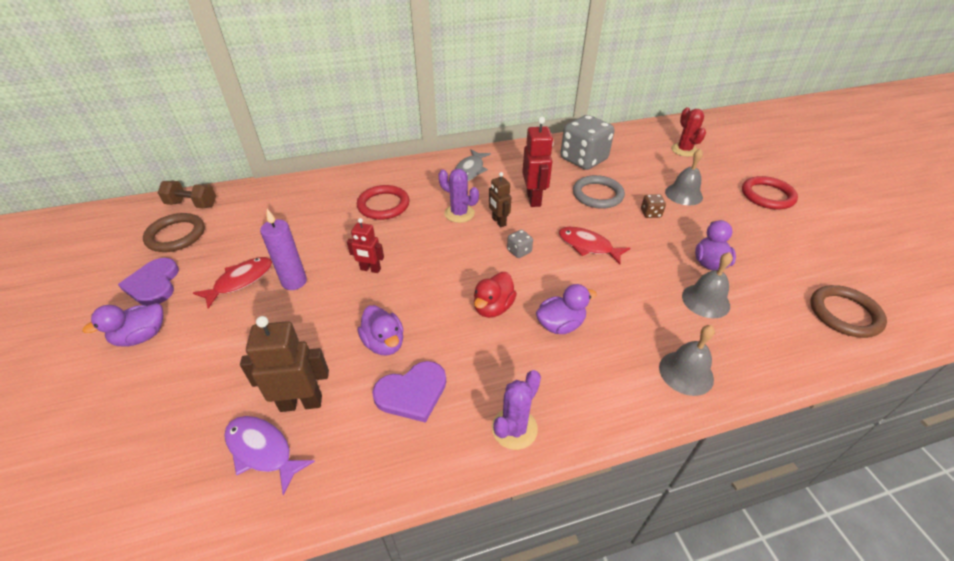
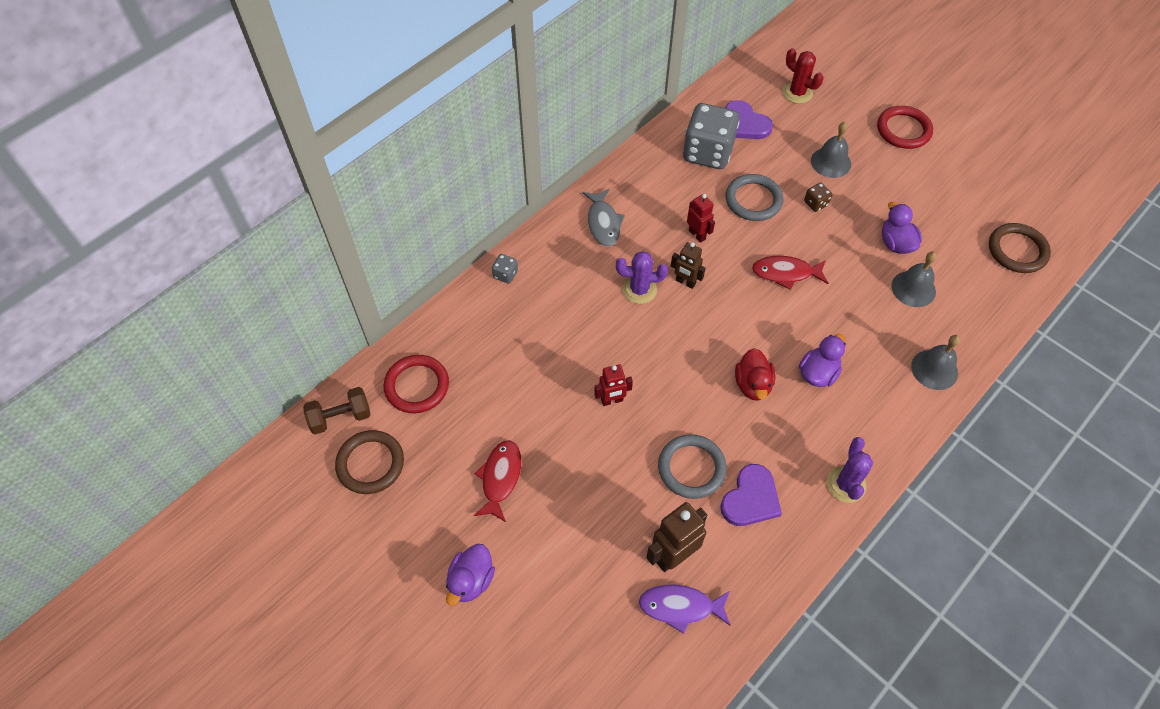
camera: 30 degrees left, 15 degrees up
purple heart [118,258,179,306] -> purple heart moved to [725,100,773,139]
purple candle [260,209,307,290] -> none
red ring [357,185,409,220] -> red ring moved to [383,355,449,413]
purple duck [358,305,404,355] -> grey ring [658,434,727,499]
grey dice [507,230,533,258] -> grey dice moved to [492,254,518,284]
red robot [522,117,553,207] -> red robot [687,194,715,243], size x0.62

